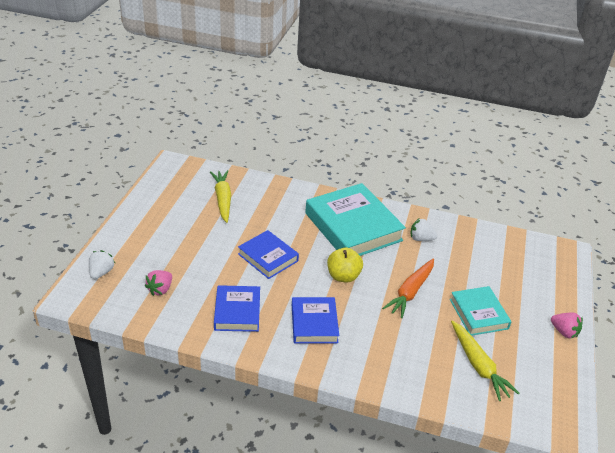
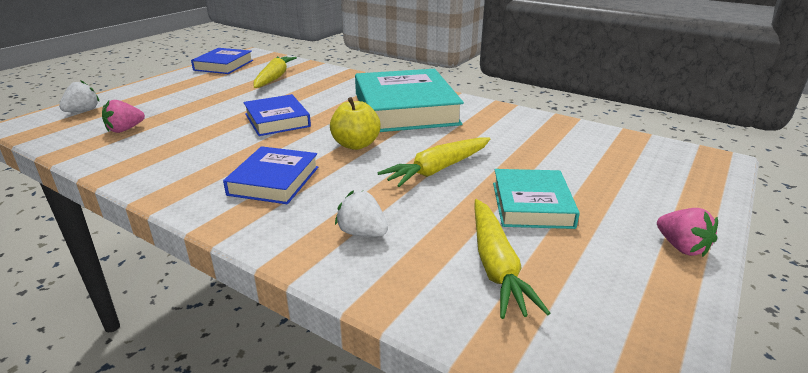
camera: 20 degrees right, 10 degrees down
blue book [214,285,260,332] -> blue book moved to [191,48,253,74]
orange carrot [382,259,434,318] -> yellow carrot [377,137,490,187]
white strawberry [410,218,437,241] -> white strawberry moved to [335,191,388,237]

